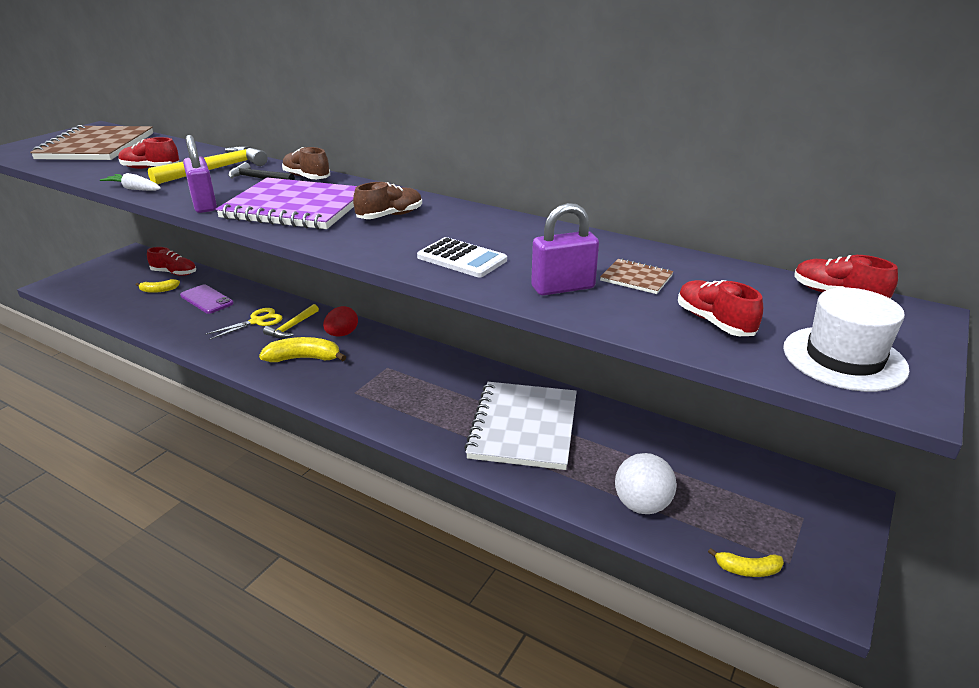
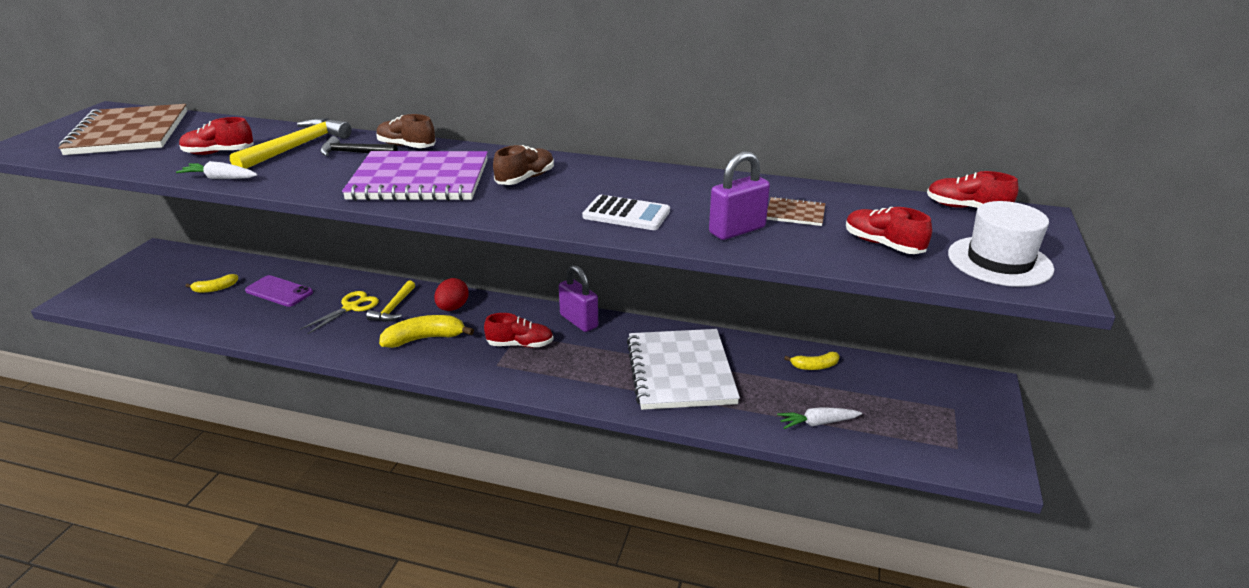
camera: 15 degrees left, 0 degrees up
red shoe [147,247,196,276] -> red shoe moved to [484,313,554,348]
purple padlock [183,135,217,213] -> purple padlock moved to [559,265,598,332]
white ball [615,453,677,514] -> white carrot [777,407,862,429]
yellow banana [708,548,784,577] -> yellow banana moved to [784,352,840,370]

